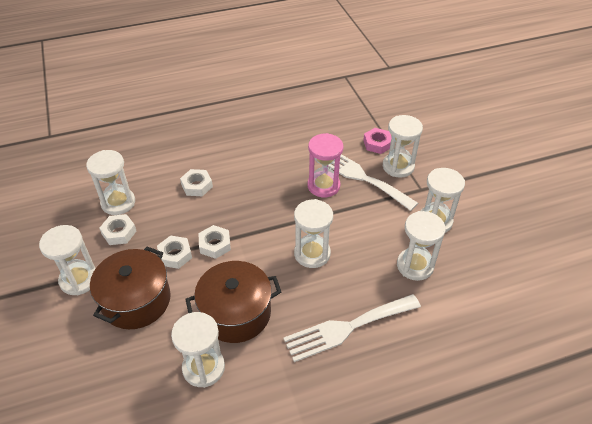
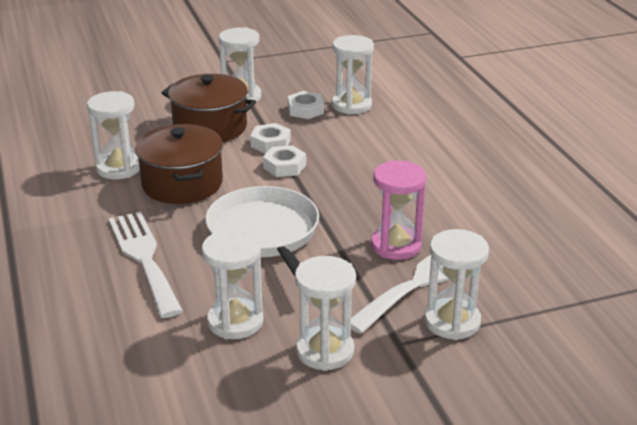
camera: 90 degrees right, 15 degrees down
white nut [180,169,213,196] -> none
white hourglass [294,199,333,268] -> white pan [205,186,319,276]
pink nut [363,128,391,154] -> none

